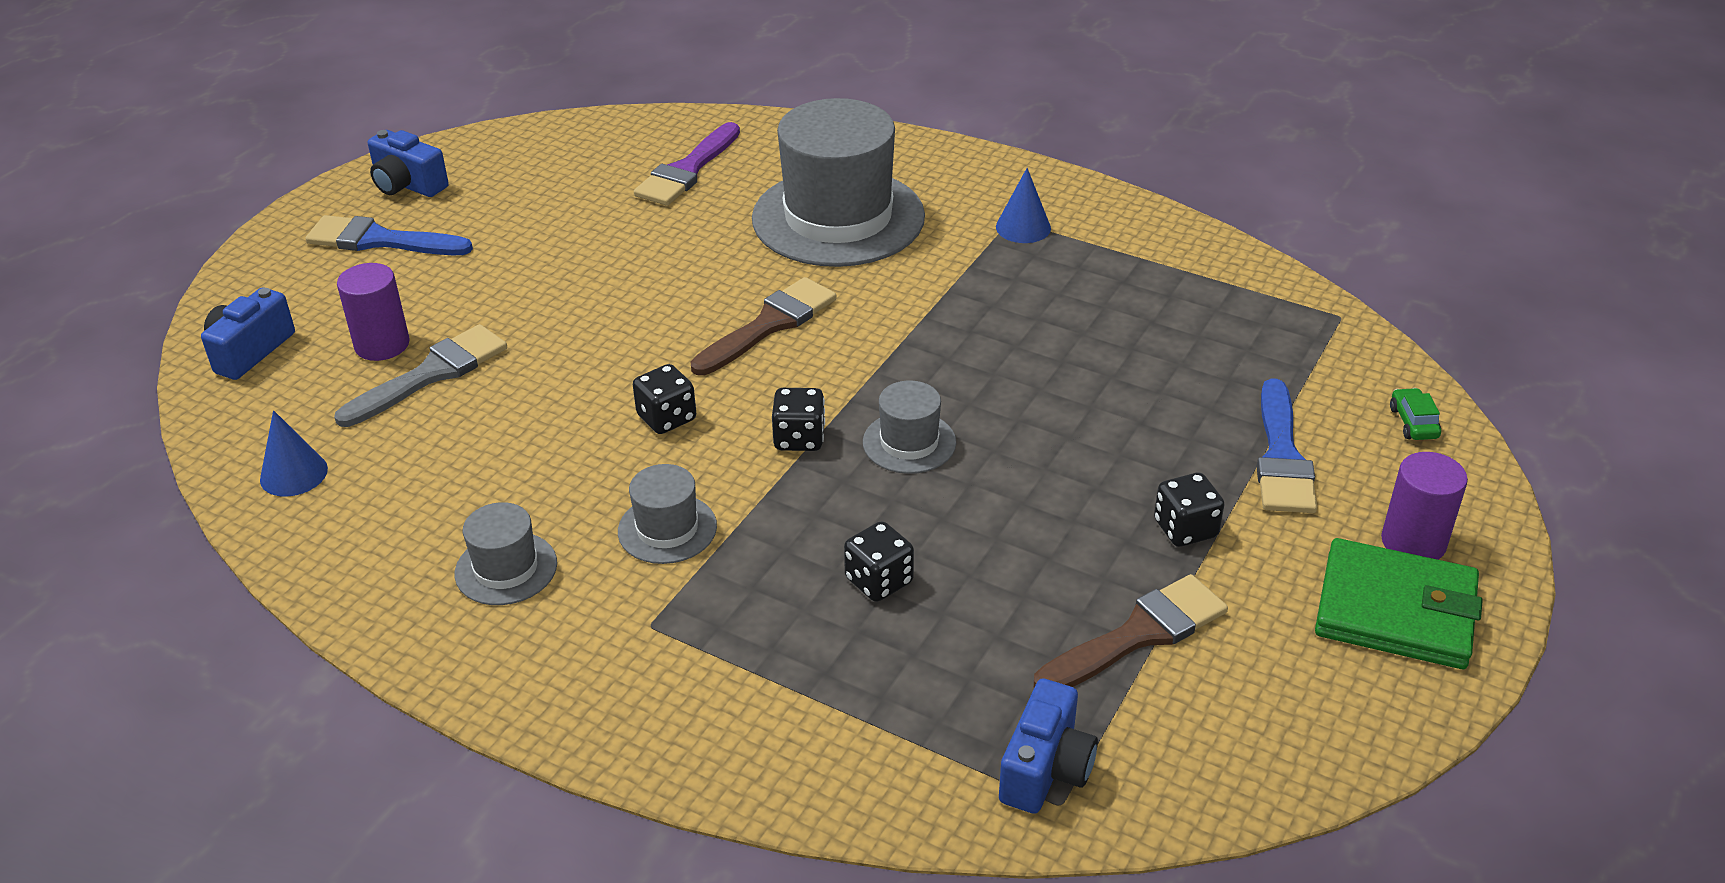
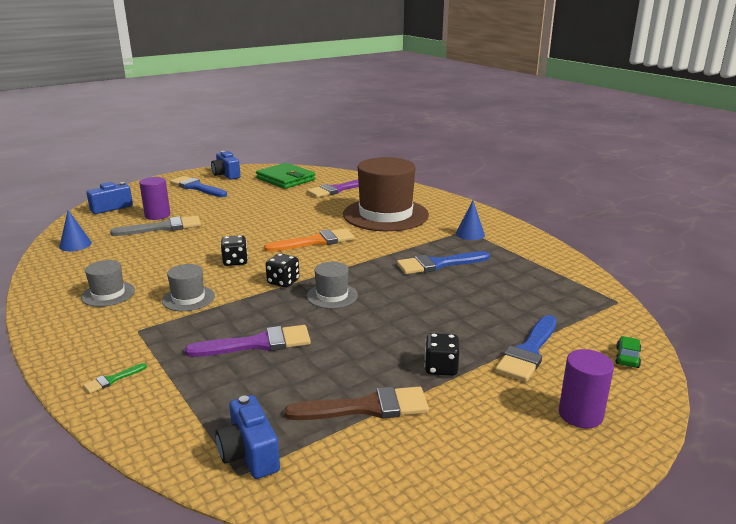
camera: 25 degrees right, 15 degrees down
brown brush [690,277,837,376] -> orange brush [264,228,355,252]
grey hat [752,98,925,267] -> brown hat [343,157,429,231]
black dice [844,521,914,602] -> purple brush [185,325,311,357]
blue camera [999,678,1098,814] -> blue camera turned 105 degrees clockwise [215,395,280,479]
green wallet [1315,538,1483,669] -> green wallet moved to [256,163,315,189]
none -> green brush [83,363,147,393]
none -> blue brush [397,251,490,274]

